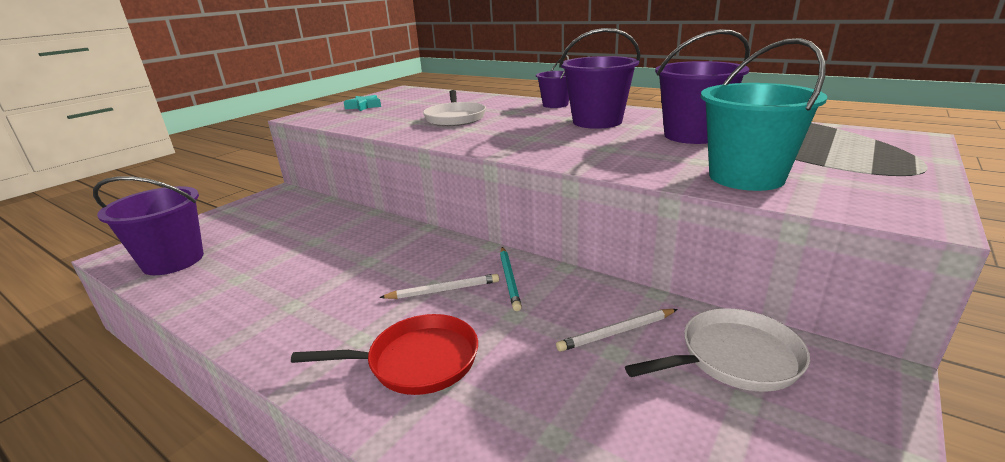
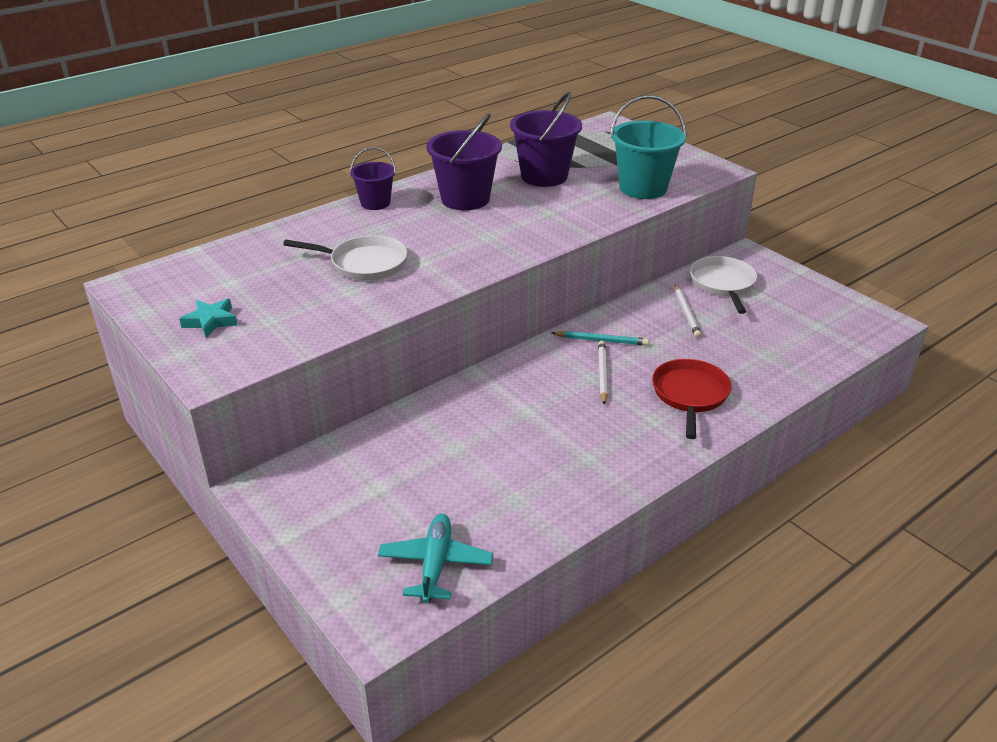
camera: 75 degrees left, 10 degrees up
purple bucket [93,176,204,275] -> turquoise plane [378,514,493,603]

